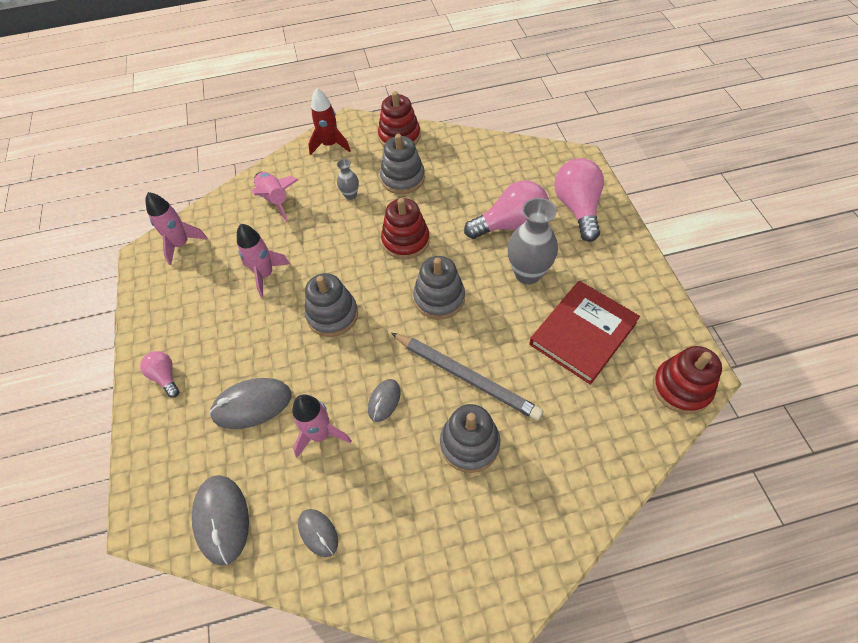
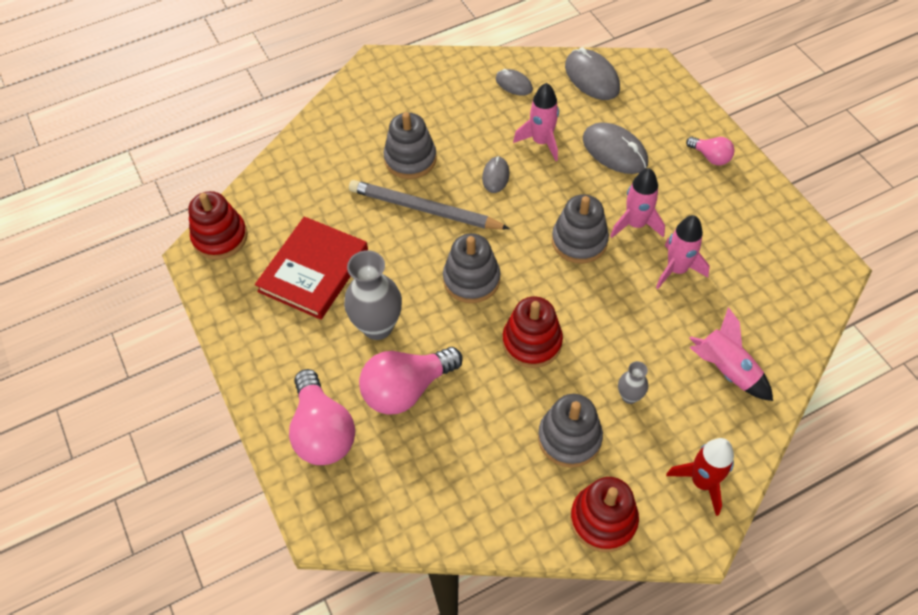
camera: 165 degrees right, 0 degrees up
pink rocket [145,192,208,265] -> pink rocket moved to [610,168,665,238]
grey mouse [209,378,292,429] -> grey mouse turned 75 degrees clockwise [583,122,648,174]

